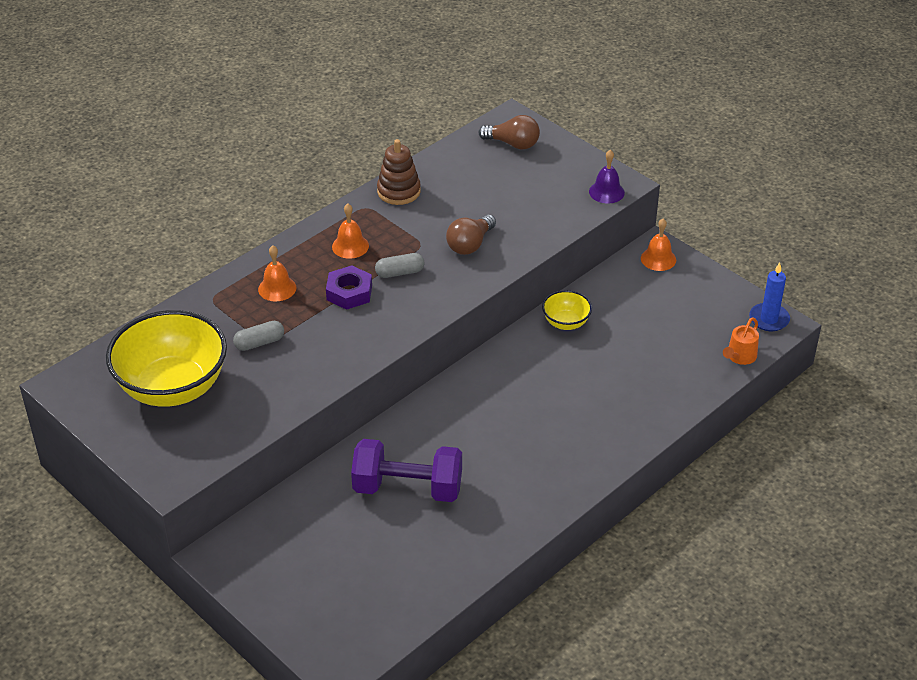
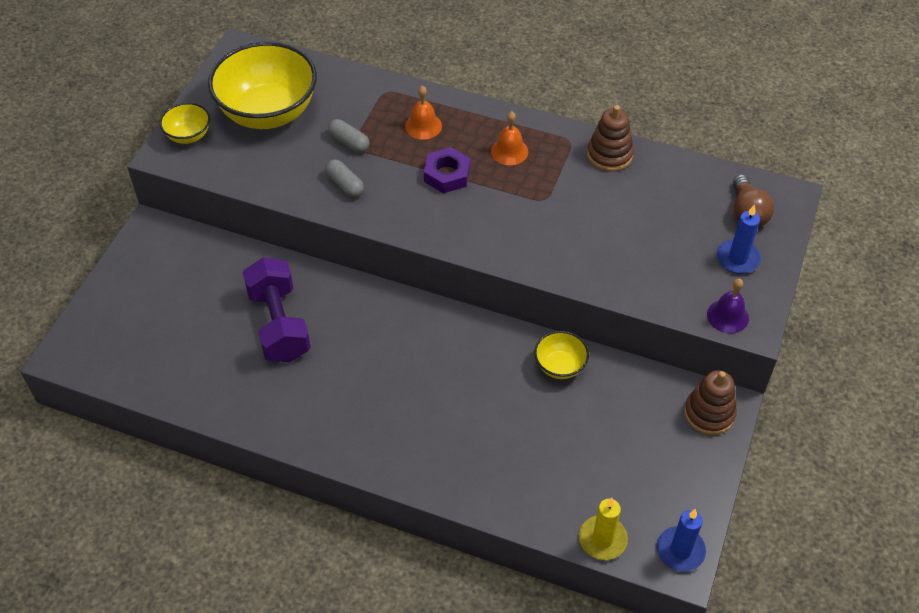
camera: 65 degrees right, 10 degrees up
grey capsule [375,253,425,278] -> grey capsule moved to [325,160,364,198]
brown light bulb [446,215,496,255] -> none
orange bell [641,219,676,271] -> brown stacking toy [684,370,737,435]
orange watering can [723,318,759,365] -> yellow candle [579,498,628,560]
none -> yellow bowl [160,103,210,144]
none -> blue candle [717,205,761,274]

